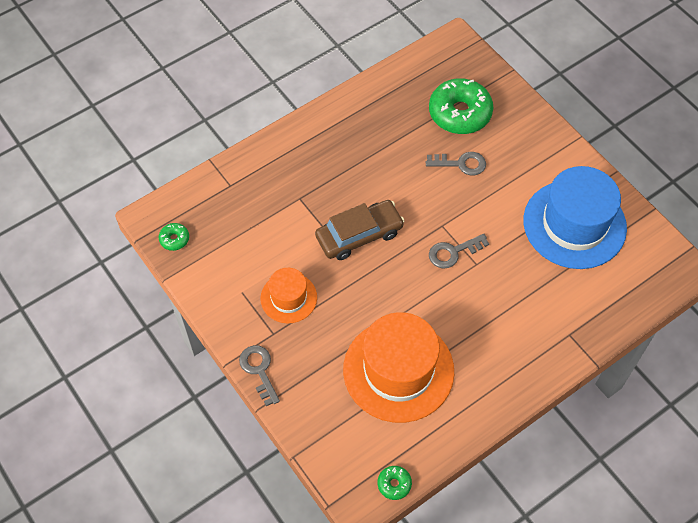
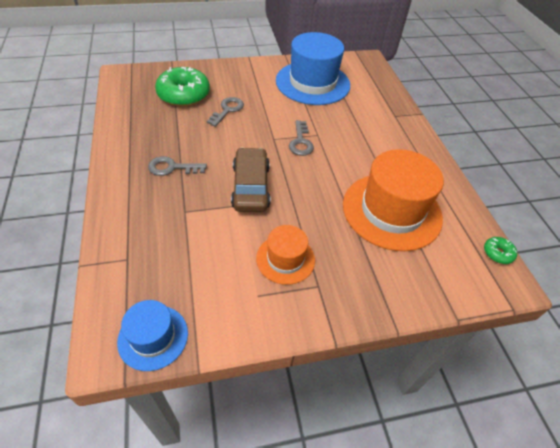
camera: 70 degrees left, 10 degrees down
green donut [159,223,189,251] -> blue hat [117,300,188,371]
grey key [239,345,280,406] -> grey key moved to [148,156,207,176]

